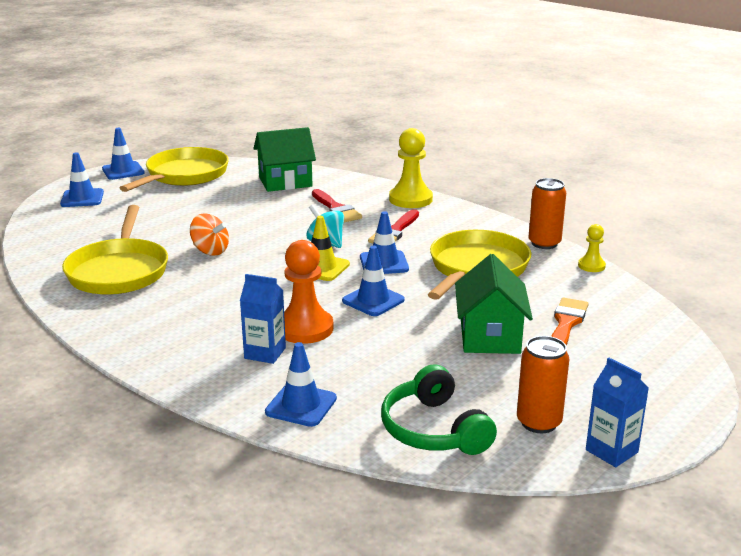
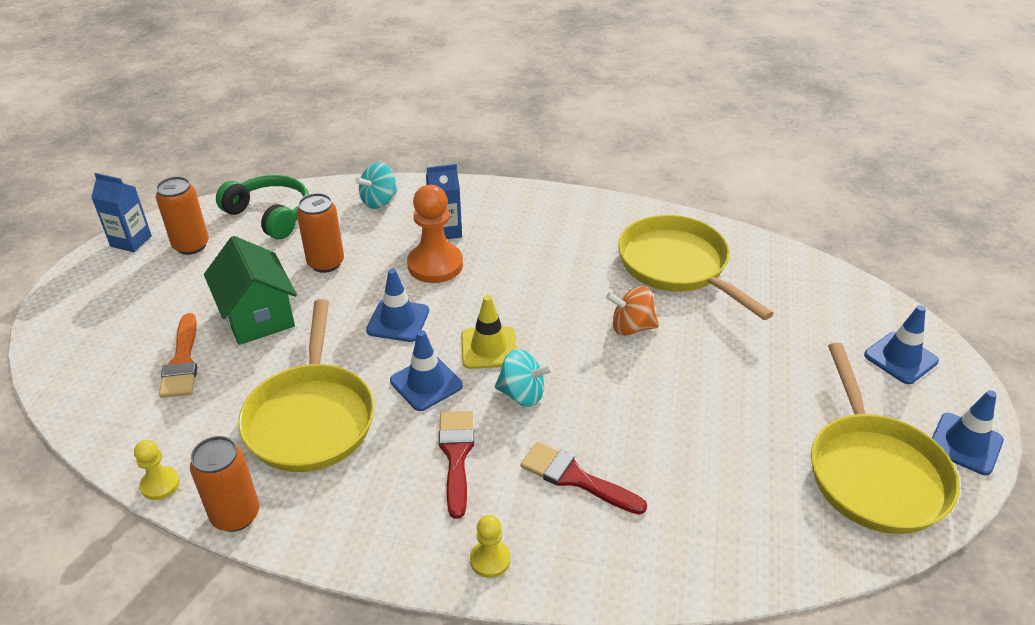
camera: 150 degrees right, 15 degrees up
green house [254,127,316,192] -> none
blue traffic cone [265,342,337,427] -> turquoise spinning top [355,162,397,209]
yellow pawn [389,128,433,208] -> yellow pawn [470,515,510,578], size x0.53
none -> orange can [297,193,344,273]

